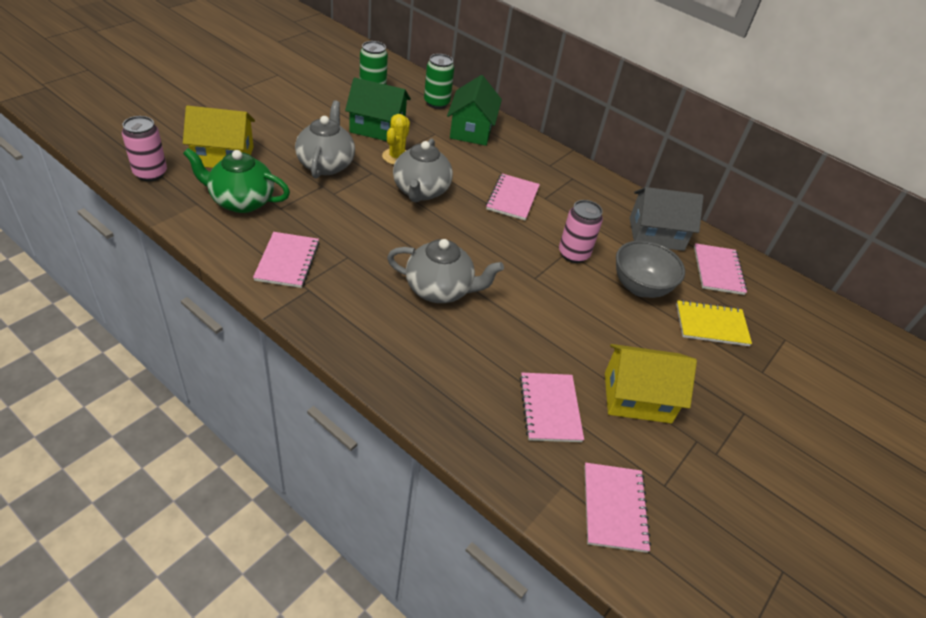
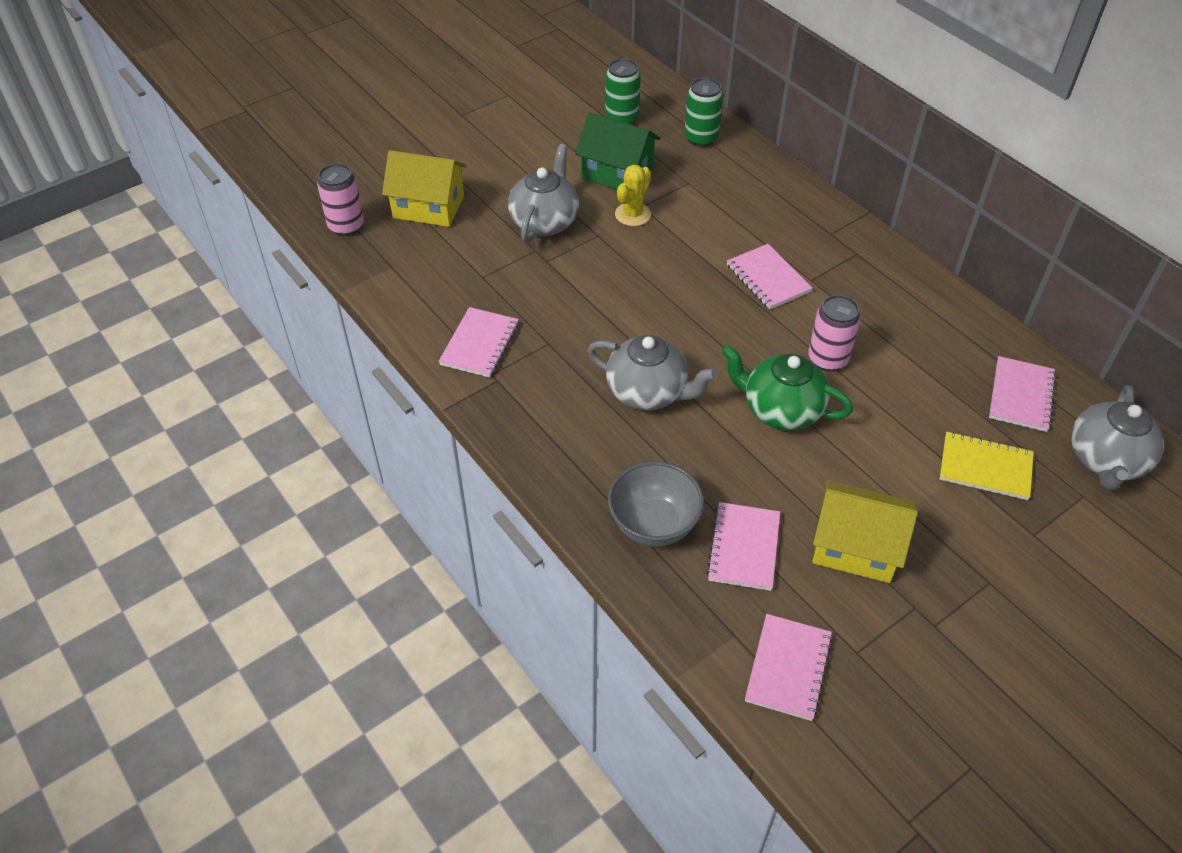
camera: 20 degrees right, 5 degrees up
green teapot [183,148,290,213] -> green teapot moved to [721,345,853,430]
grey teapot [393,138,453,202] -> grey teapot moved to [1071,385,1164,491]
green house [447,75,502,146] -> none
pink notebook [486,174,540,220] -> pink notebook turned 60 degrees counterclockwise [727,244,812,310]
grey bowl [616,240,685,298] -> grey bowl moved to [608,461,704,547]
grey house [630,187,704,251] -> none

